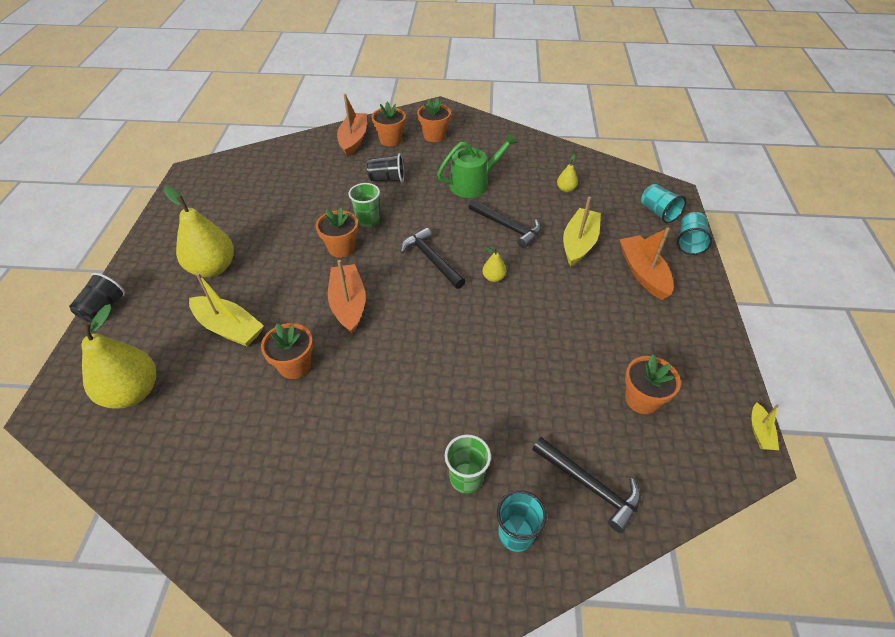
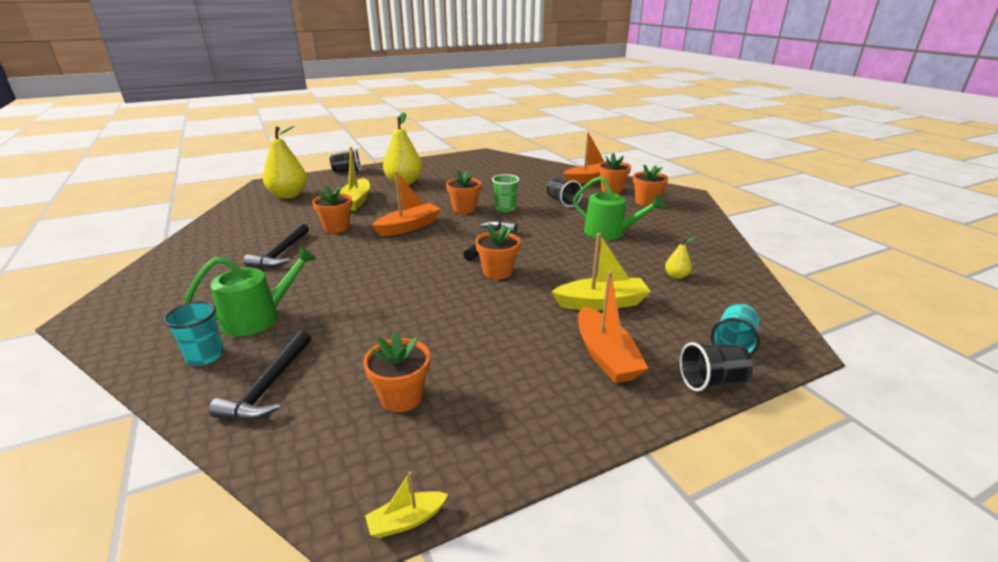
camera: 60 degrees right, 20 degrees down
green cup [445,435,491,493] -> green watering can [184,246,317,336]
black hammer [469,199,541,248] -> black hammer moved to [244,223,309,268]
yellow pear [482,247,506,282] -> orange flower pot [475,224,521,280]
orange boat [619,227,674,300] -> orange boat turned 120 degrees clockwise [578,271,648,383]
turquoise cup [677,212,712,255] -> black cup [679,342,753,392]

